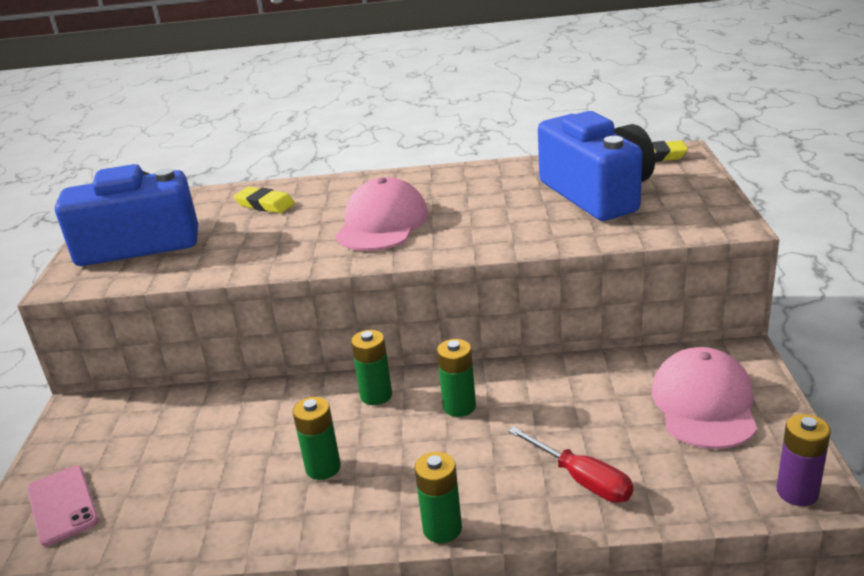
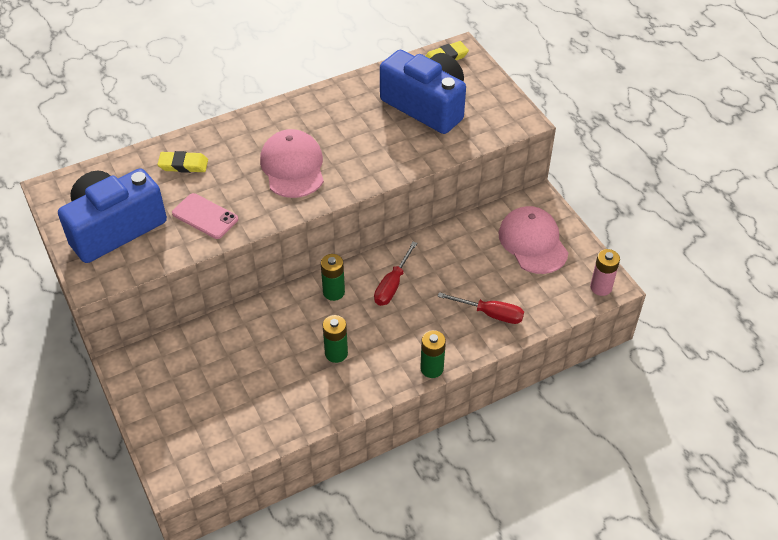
camera: 30 degrees left, 20 degrees up
pink phone [27,466,99,546] -> pink phone moved to [172,193,238,239]
green battery [437,339,476,417] -> red screwdriver [374,242,417,306]
purple battery [777,414,831,506] -> pink battery [590,249,620,296]

